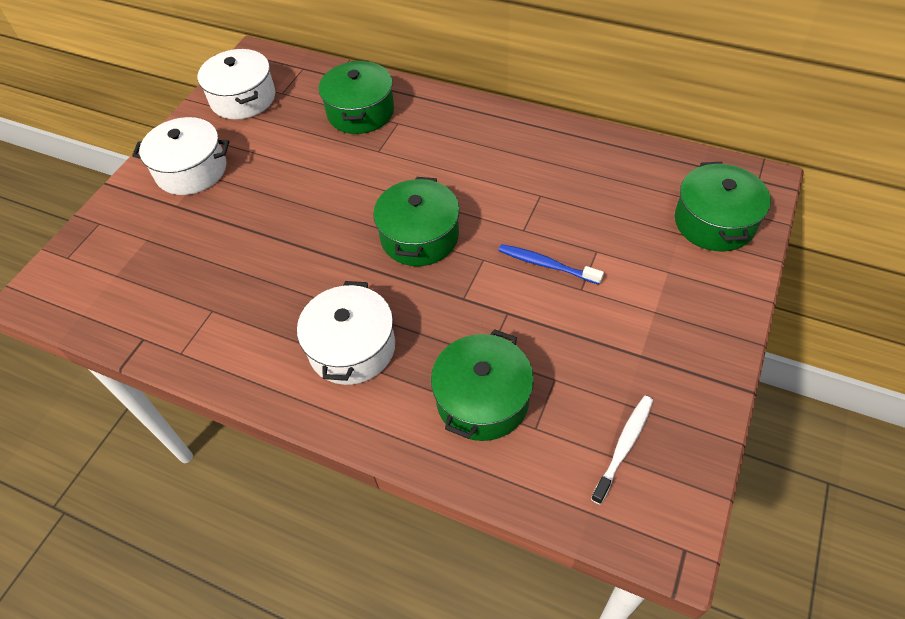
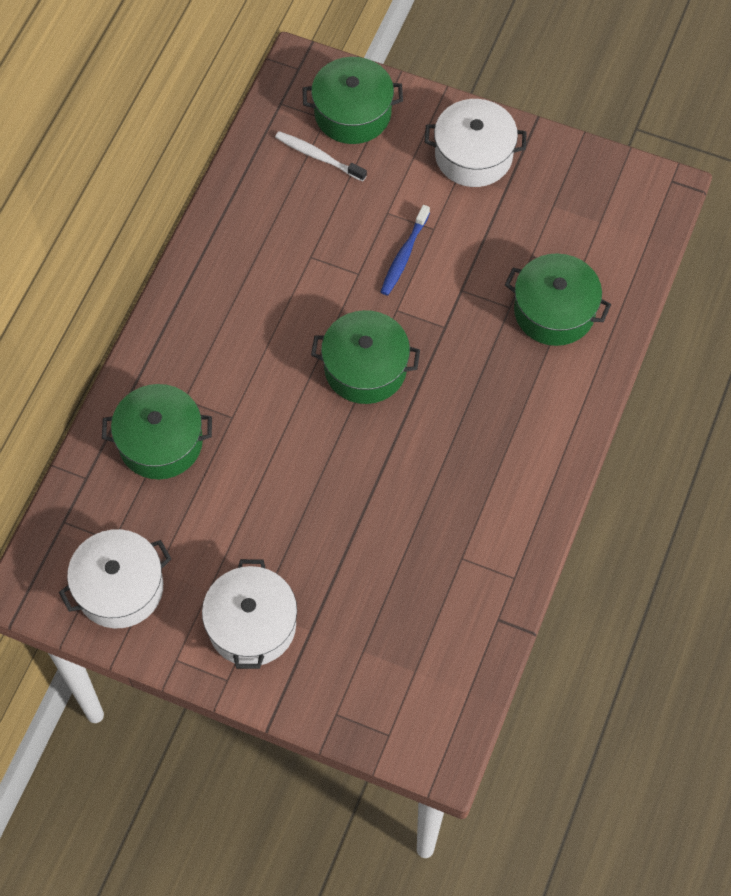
camera: 95 degrees left, 10 degrees up
white pot [297,281,395,385] -> white pot moved to [425,99,527,187]
white toothbrush [591,396,653,505] -> white toothbrush moved to [275,131,367,181]

